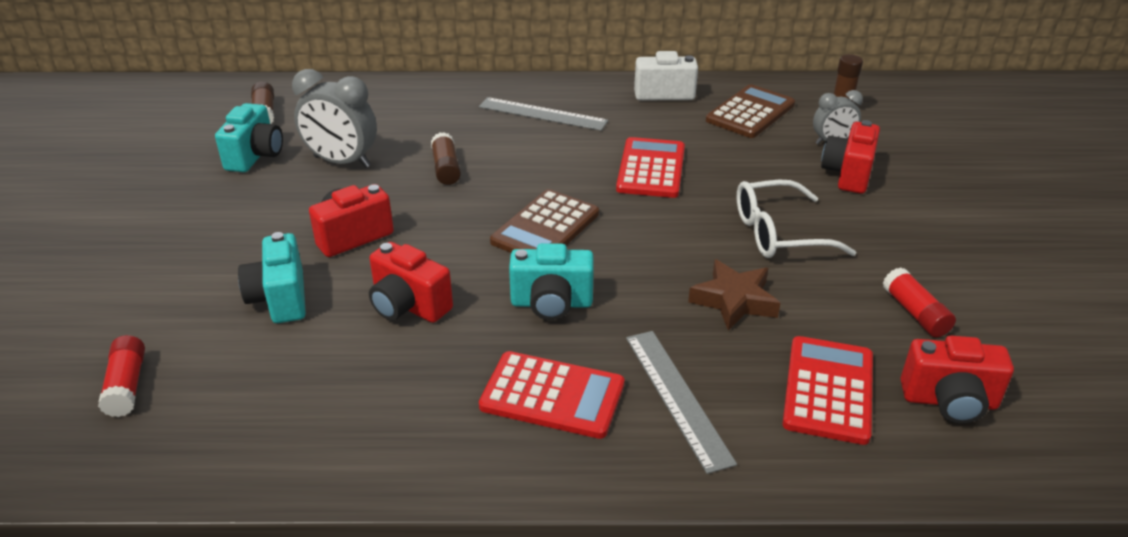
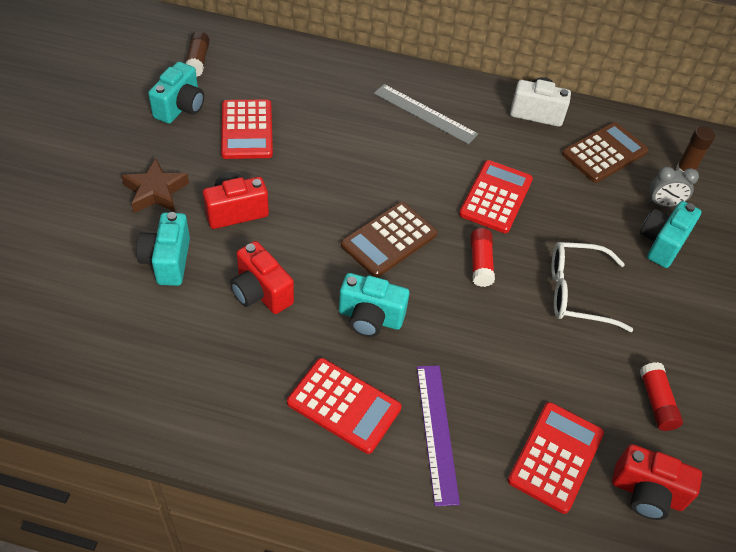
camera: 10 degrees right, 15 degrees up
red glue stick [98,335,145,417] -> red glue stick moved to [470,228,495,287]
grey clock [292,69,377,168] -> red calculator [221,99,273,159]
brown glue stick [431,132,461,185] -> none
grey ruler [626,331,737,474] -> purple ruler [417,365,460,506]
brown star [688,259,780,331] -> brown star moved to [121,158,189,213]
red camera [821,120,880,194] -> turquoise camera [640,201,702,268]

